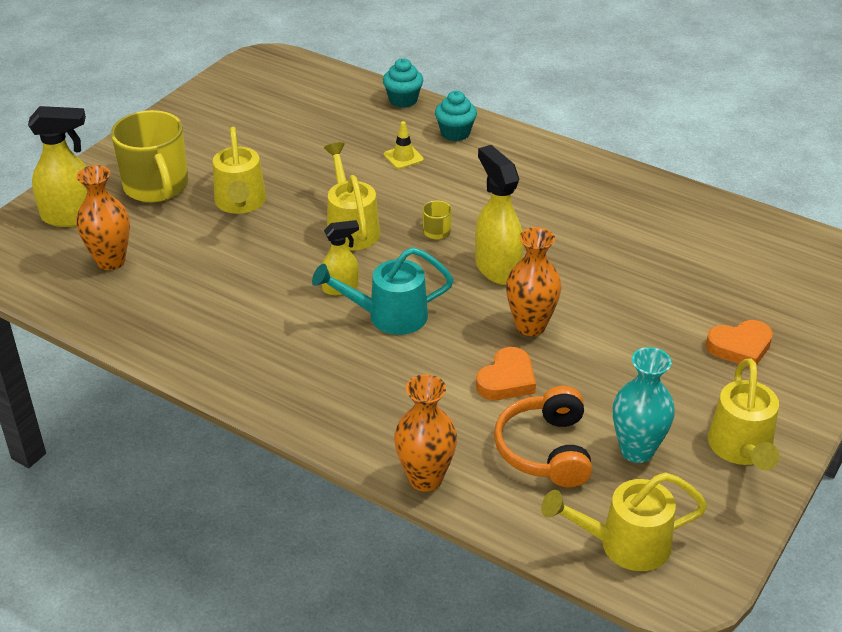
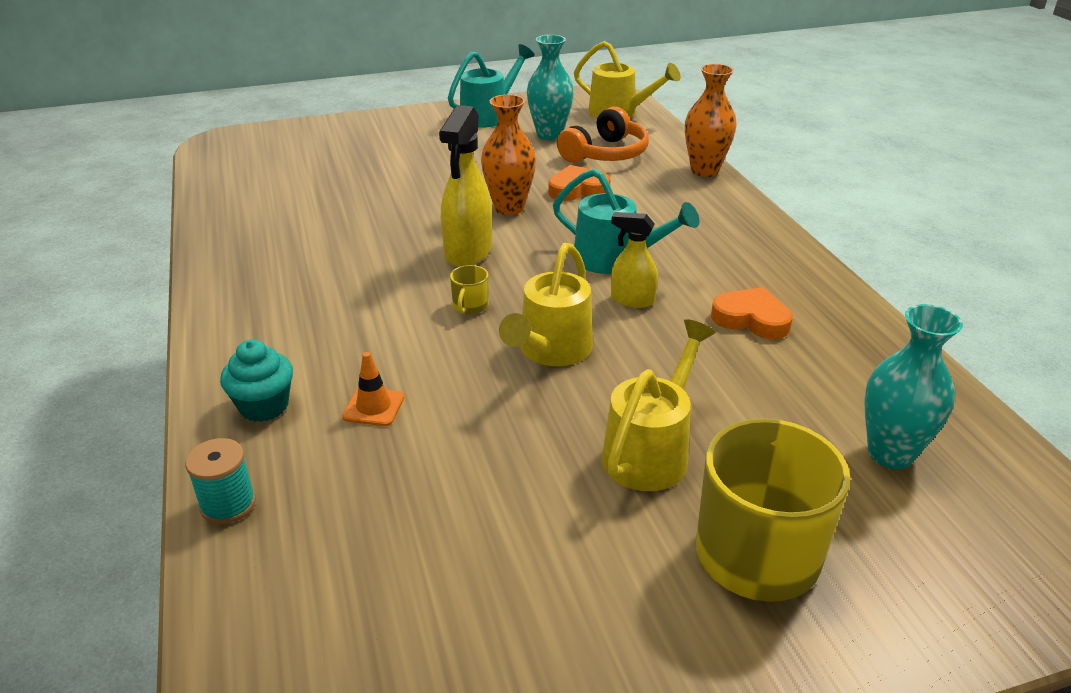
camera: 140 degrees left, 5 degrees down
yellow spray bottle [28,106,87,227] -> none
orange vase [76,165,130,270] -> turquoise vase [864,304,963,469]
turquoise cupcake [383,58,424,108] -> turquoise spool [185,438,256,524]
yellow traffic cone [384,121,424,169] -> orange traffic cone [342,352,404,426]
orange heart [706,320,773,367] -> orange heart moved to [711,287,793,339]
yellow watering can [708,359,780,470] -> turquoise watering can [448,44,535,128]

